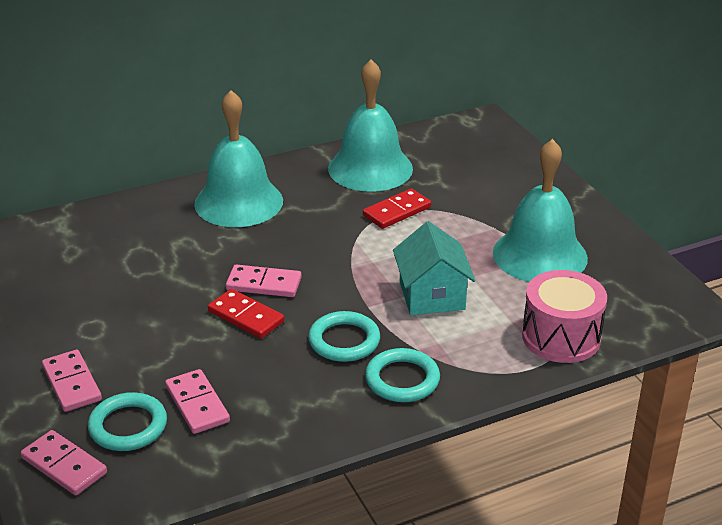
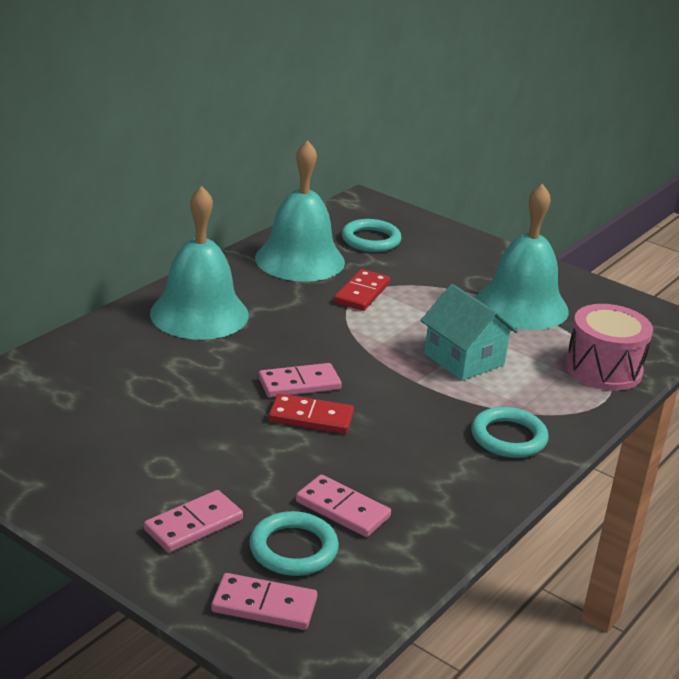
camera: 30 degrees left, 5 degrees down
pink domino [42,350,102,412] -> pink domino turned 75 degrees counterclockwise [144,490,243,553]
turquoise ring [308,311,380,362] -> turquoise ring moved to [342,219,402,252]

